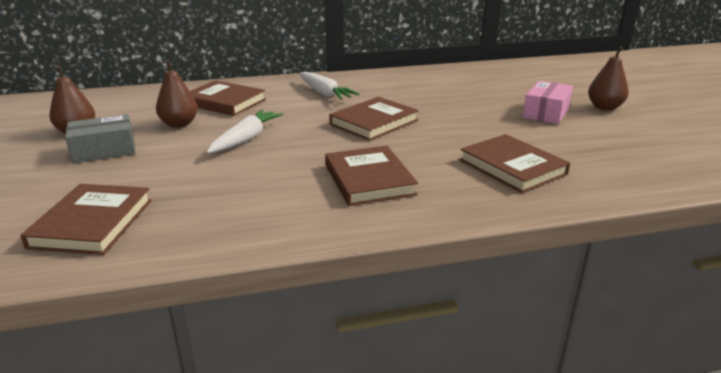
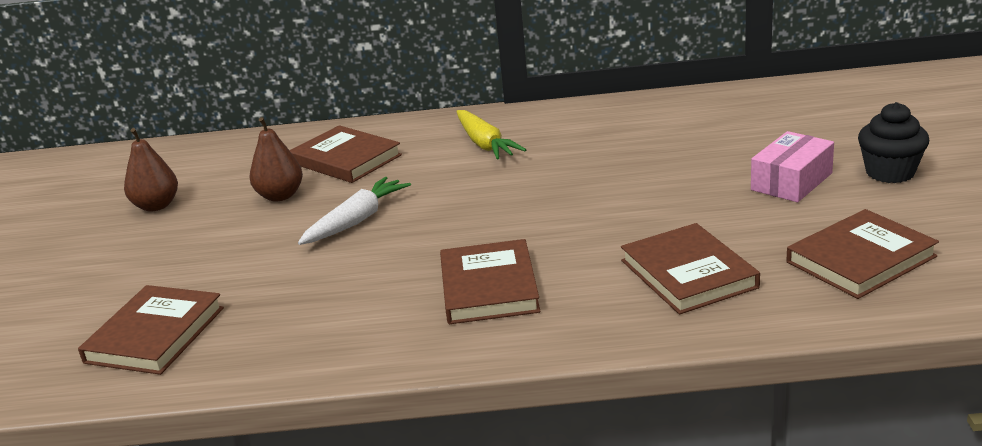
camera: 15 degrees right, 0 degrees up
grey box [65,114,135,163] -> none
white carrot [299,72,360,100] -> yellow carrot [456,110,526,160]
brown book [329,97,419,141] -> brown book moved to [787,209,939,299]
brown pear [588,46,629,110] -> black cupcake [858,102,929,183]

